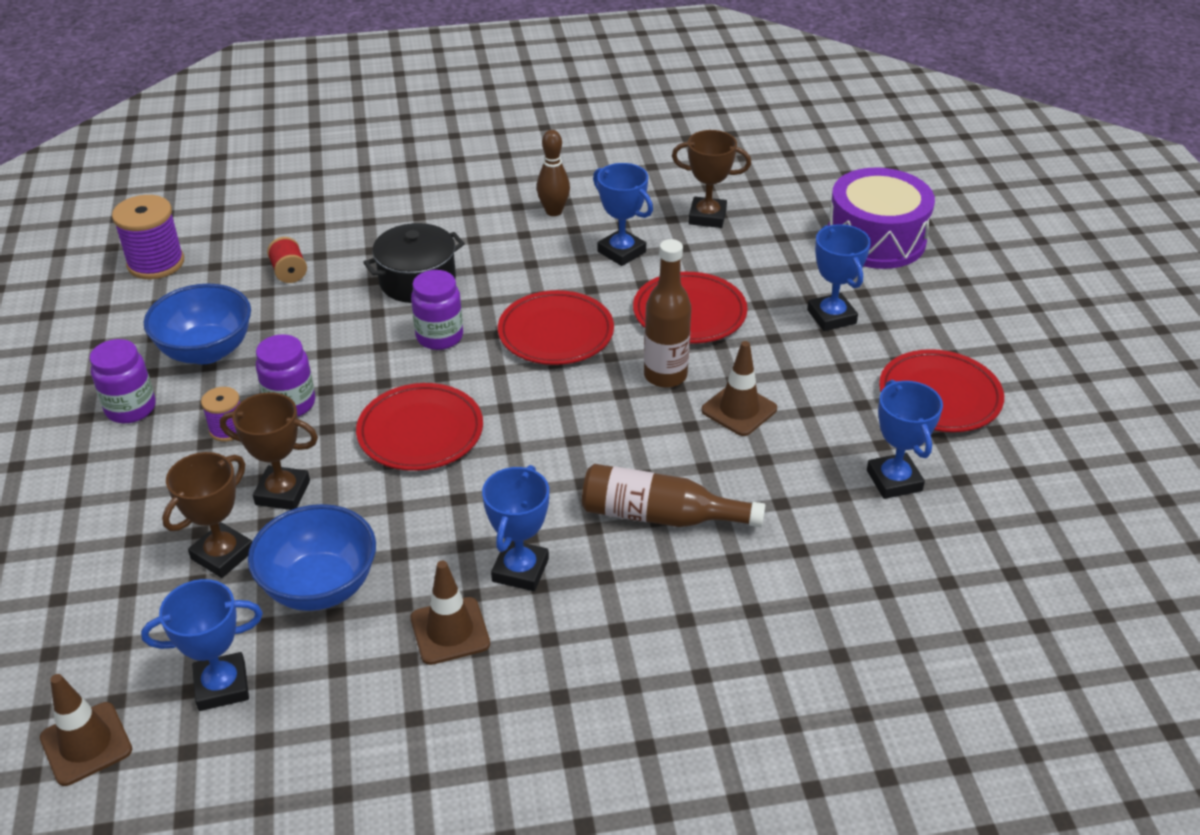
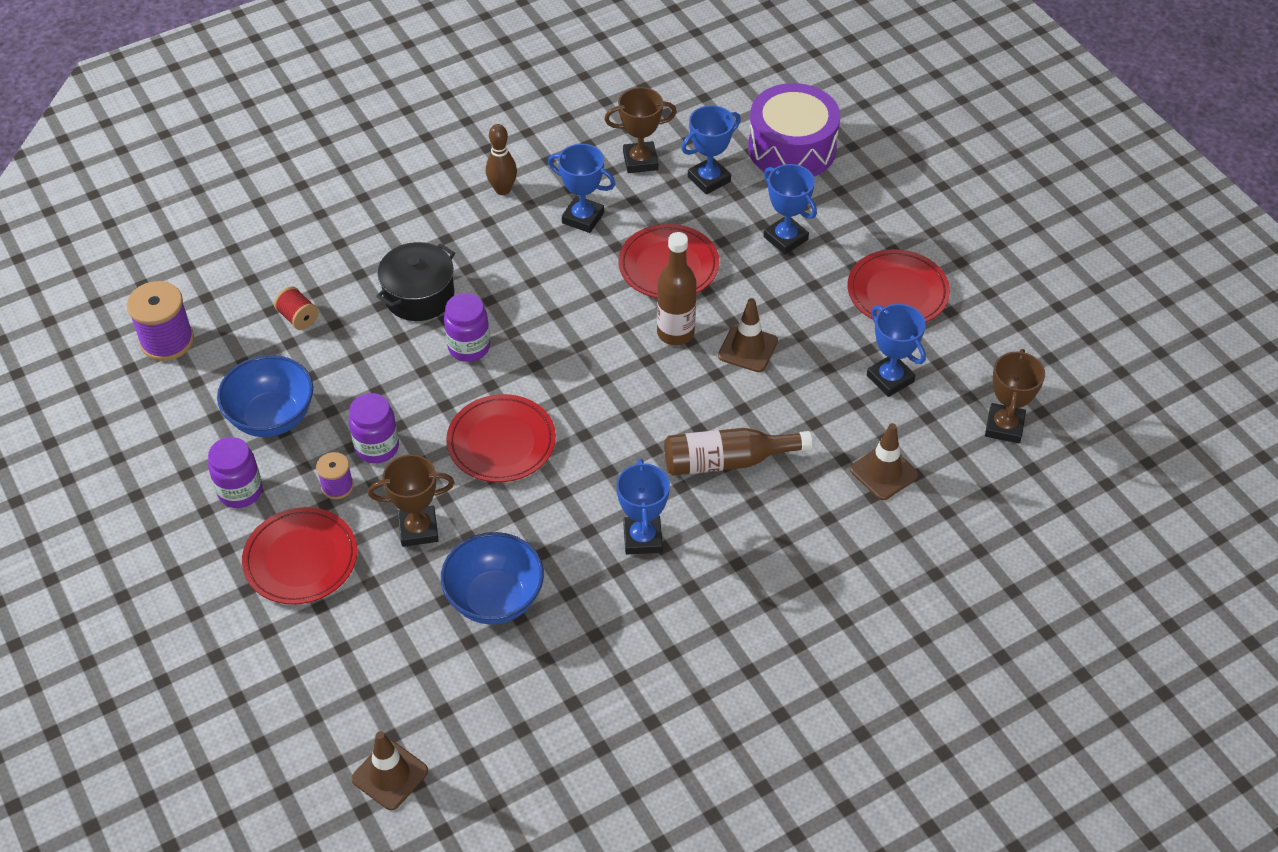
camera: 20 degrees left, 10 degrees up
blue trophy [141,579,263,711] -> blue trophy moved to [681,105,741,195]
brown trophy [162,452,252,578] -> brown trophy moved to [985,349,1045,443]
brown traffic cone [411,561,490,665] -> brown traffic cone moved to [850,423,918,500]
red plate [498,290,614,365] -> red plate moved to [242,507,357,604]

